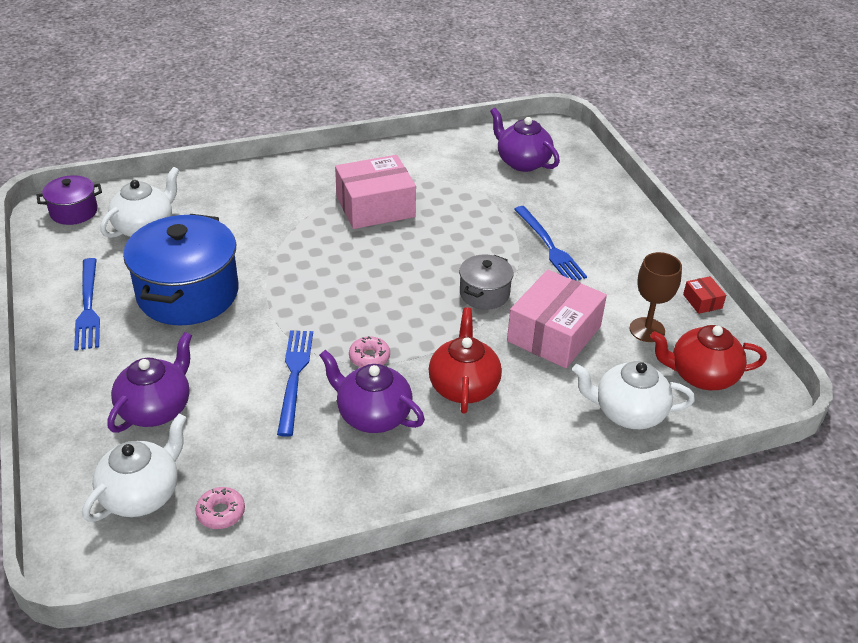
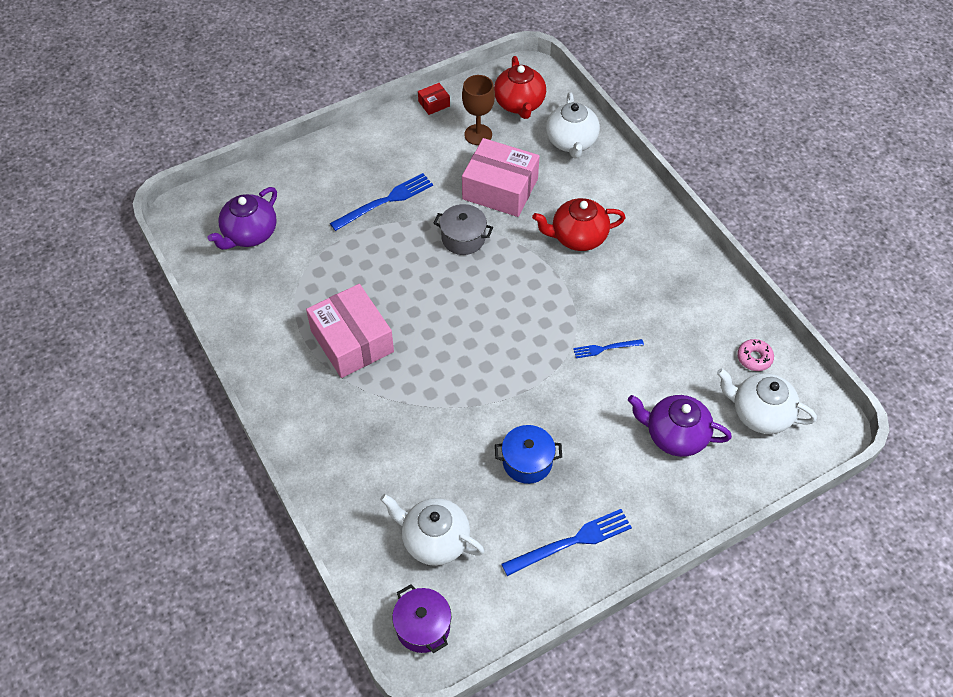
camera: 100 degrees left, 15 degrees up
blue pot [123,214,239,325] -> blue pot [495,425,562,484], size x0.51
blue fork [277,331,313,437] -> blue fork [573,339,644,358], size x0.57
purple teapot [319,350,425,433] -> none
pink donut [349,336,390,367] -> none

